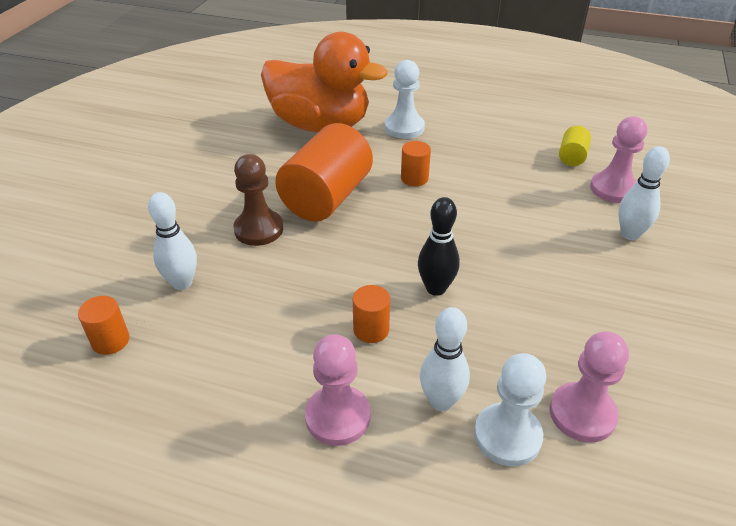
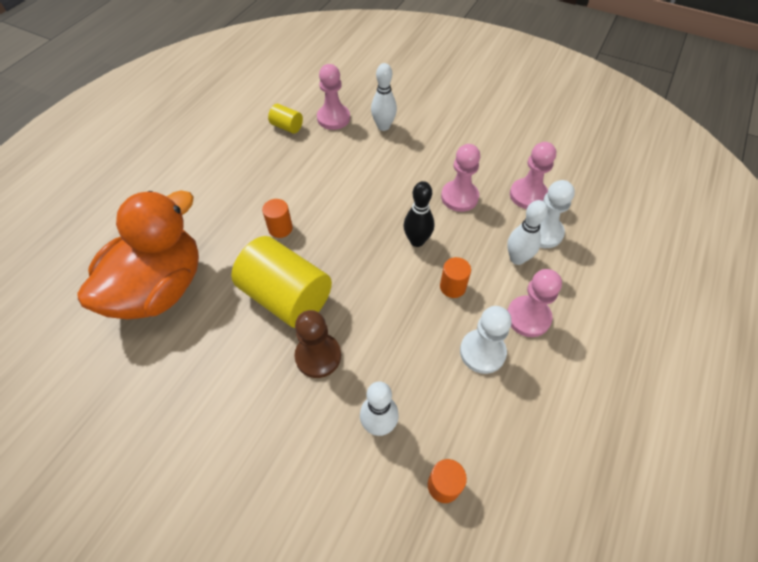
camera: 80 degrees left, 15 degrees up
orange cylinder [275,123,373,221] -> yellow cylinder [231,236,332,328]
white pawn [385,60,425,139] -> white pawn moved to [460,306,512,374]
none -> pink pawn [441,144,480,212]

